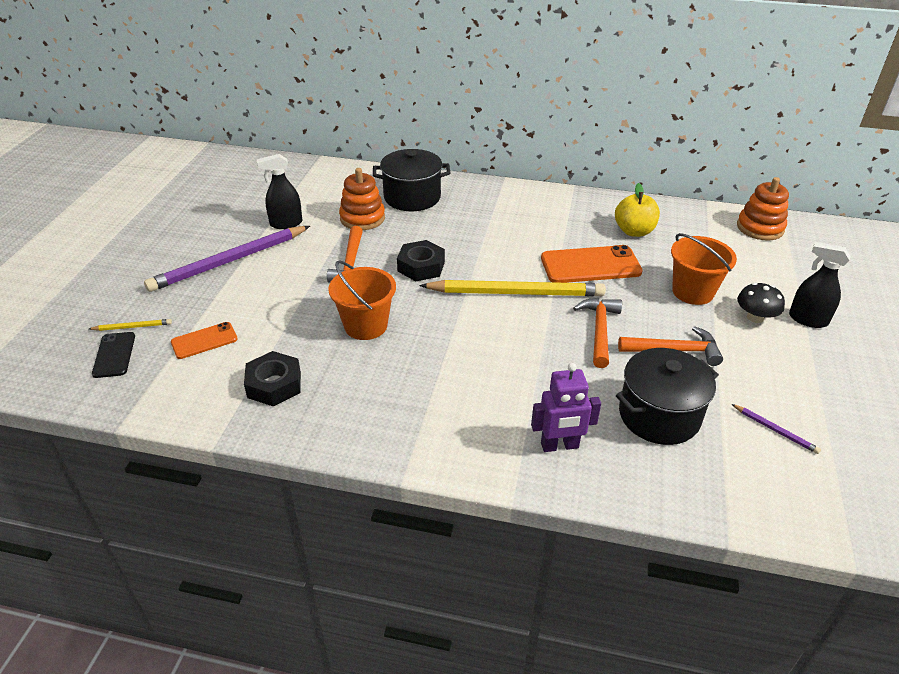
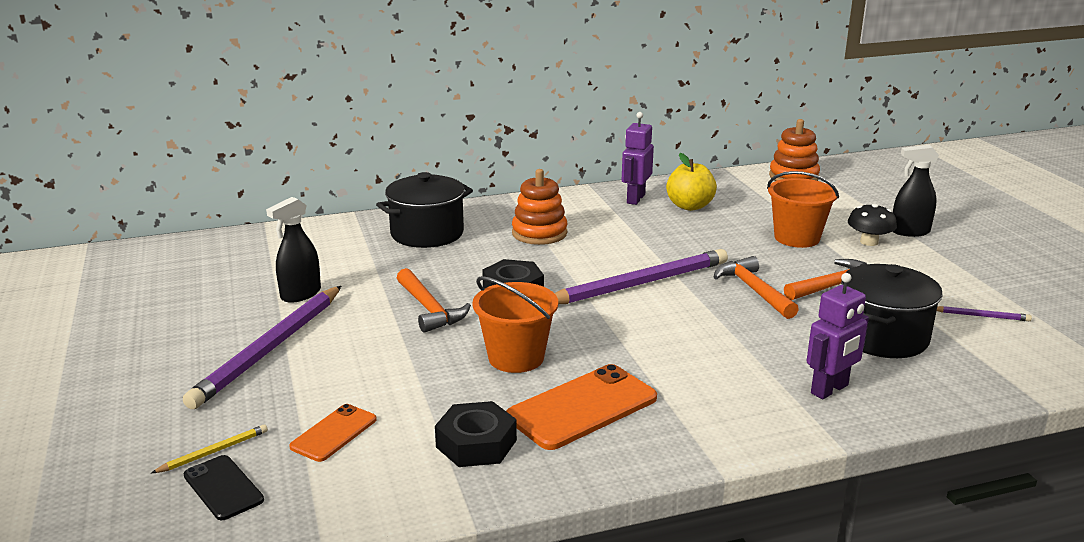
camera: 30 degrees left, 15 degrees down
orange stacking toy [339,168,385,230] -> orange stacking toy moved to [512,169,567,245]
yellow pencil [419,280,606,297] -> purple pencil [554,249,728,304]
orange phone [541,245,643,283] -> orange phone moved to [506,364,657,450]
none -> purple robot [622,112,654,205]

